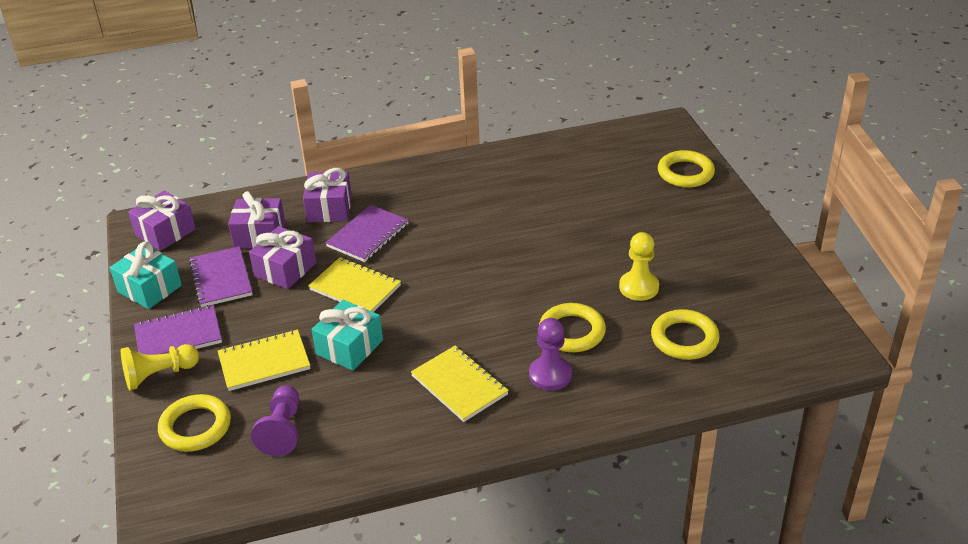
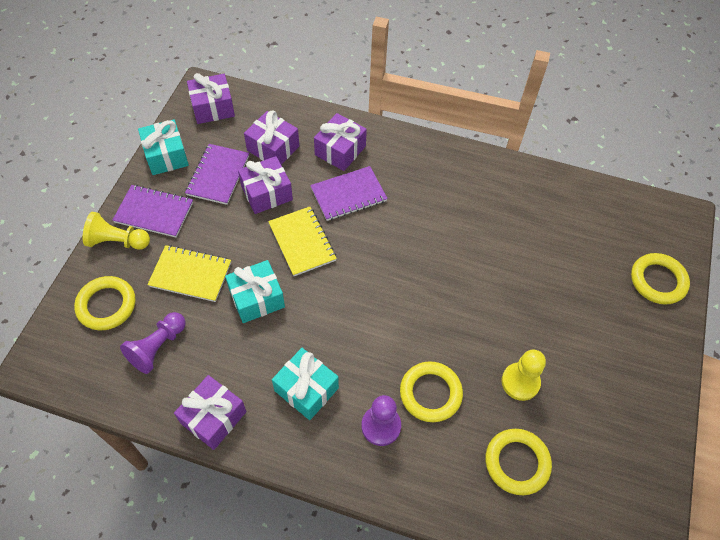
camera: 30 degrees right, 20 degrees up
yellow notebook [411,346,509,422] -> turquoise gift [272,348,339,420]
none -> purple gift [174,375,247,450]

